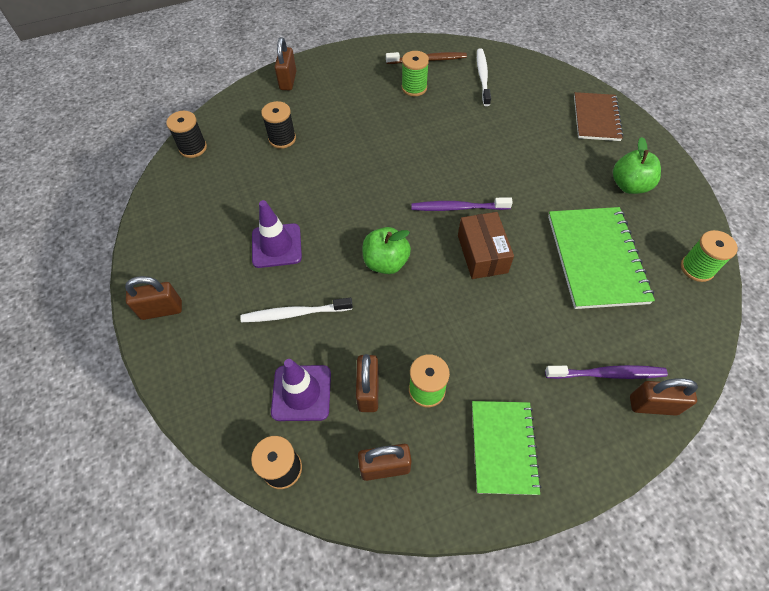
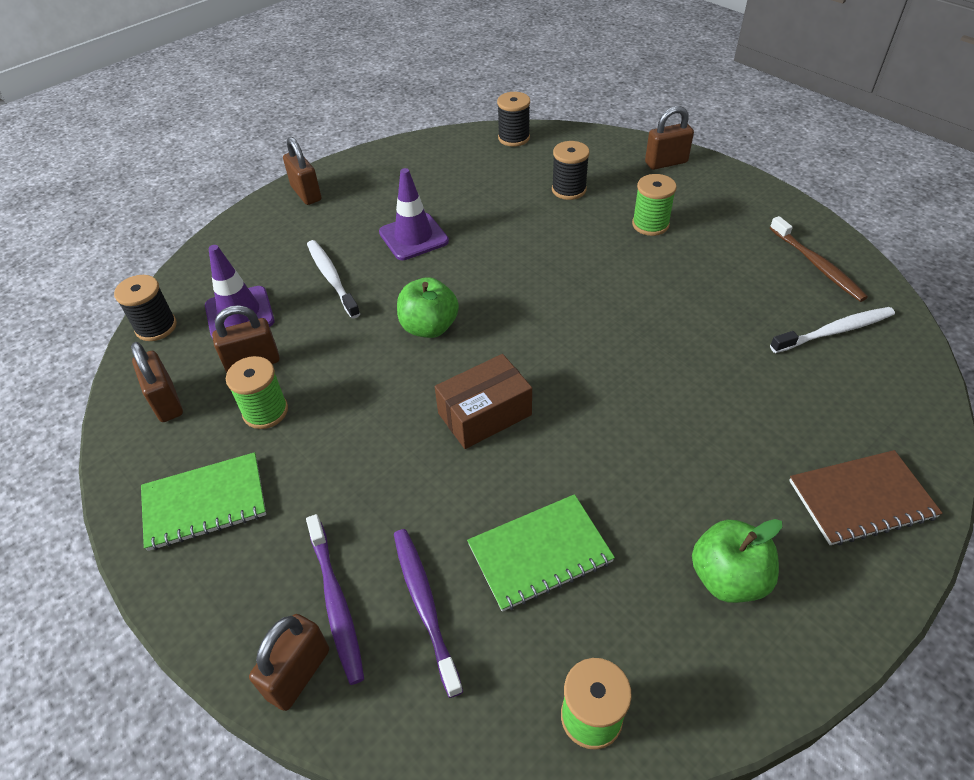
camera: 70 degrees right, 10 degrees down
green spool [402,51,429,96] -> green spool moved to [632,174,677,236]
purple toothbrush [411,197,513,211] -> purple toothbrush moved to [394,529,463,698]
green notebook [548,207,655,309] -> green notebook [467,494,615,612], size x0.66
brown padlock [630,378,698,416] -> brown padlock turned 45 degrees clockwise [249,614,329,711]

